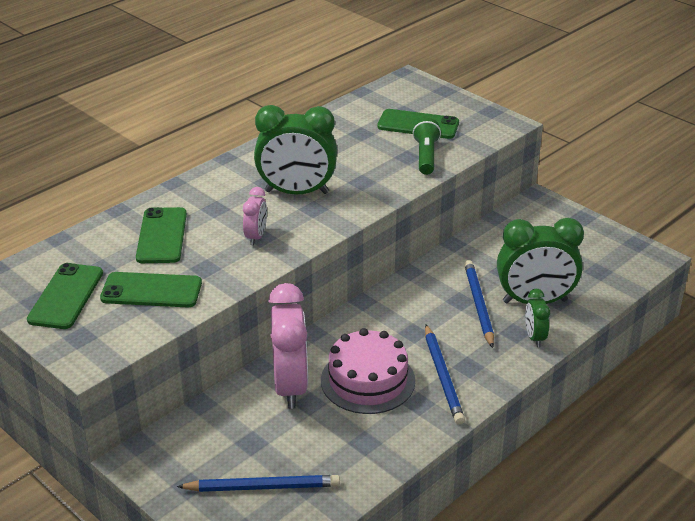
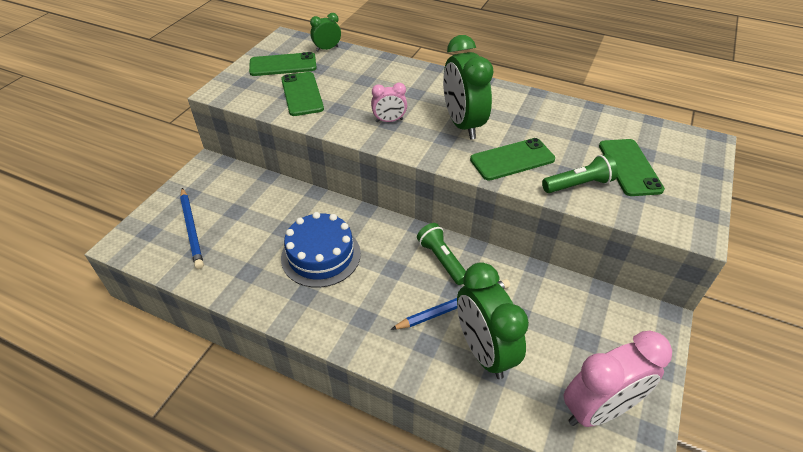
camera: 70 degrees right, 10 degrees up
green phone [136,207,187,263] -> green phone moved to [470,138,555,181]
pink clock [268,283,308,409] -> pink clock moved to [564,331,672,427]
pink cake [321,328,415,414] -> blue cake [281,212,361,288]
blue pencil [425,325,465,425] -> none
green clock [525,289,550,347] -> green clock moved to [310,13,341,51]
none -> green flashlight [417,223,466,285]

